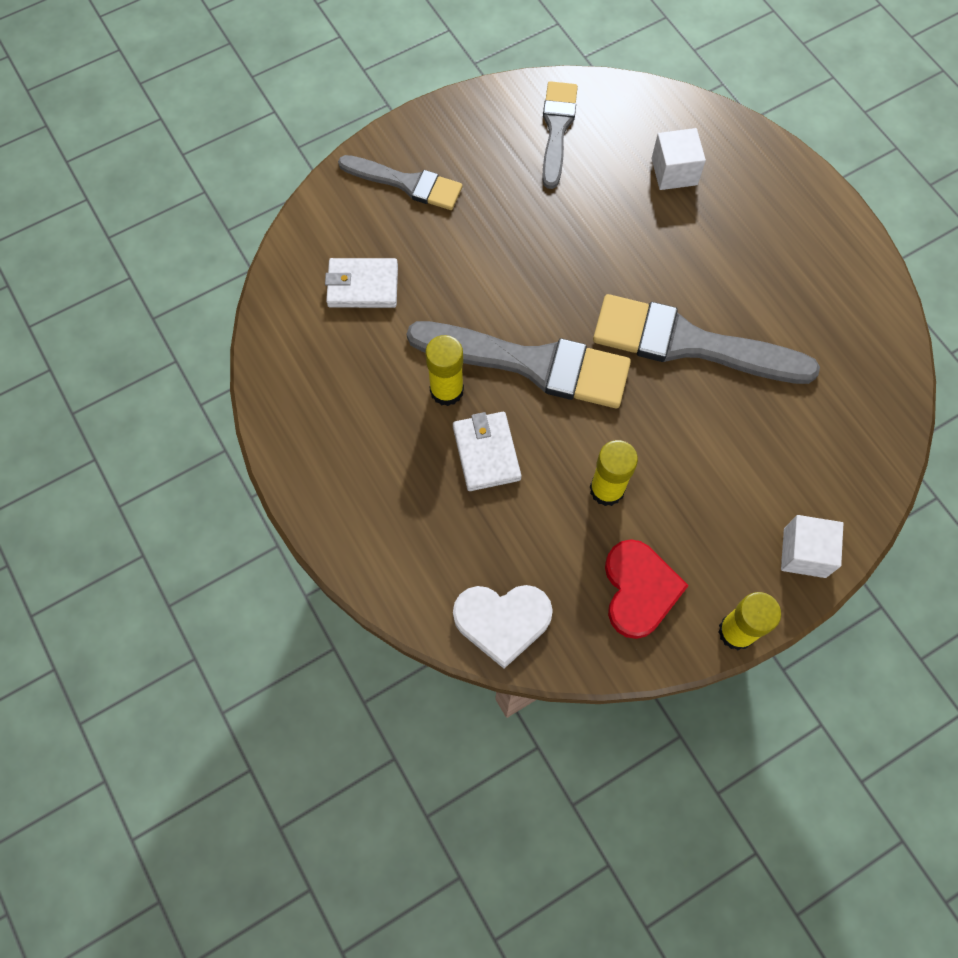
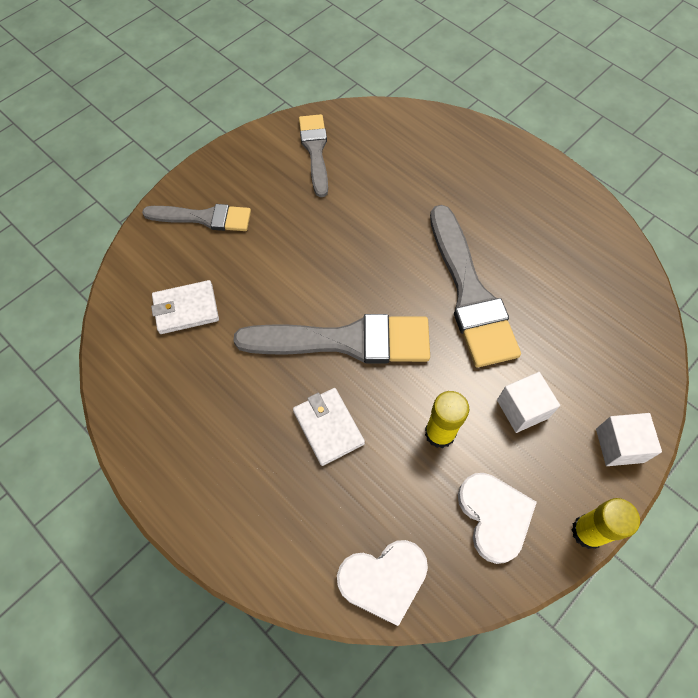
camera: 15 degrees left, 5 degrees down
yellow glue stick [425,335,464,406] -> none
grey brush [593,294,820,384] -> grey brush turned 105 degrees counterclockwise [430,205,521,368]
red heart [605,539,689,639] -> white heart [458,473,537,564]
white cube [652,128,706,190] -> white cube moved to [497,372,560,433]

